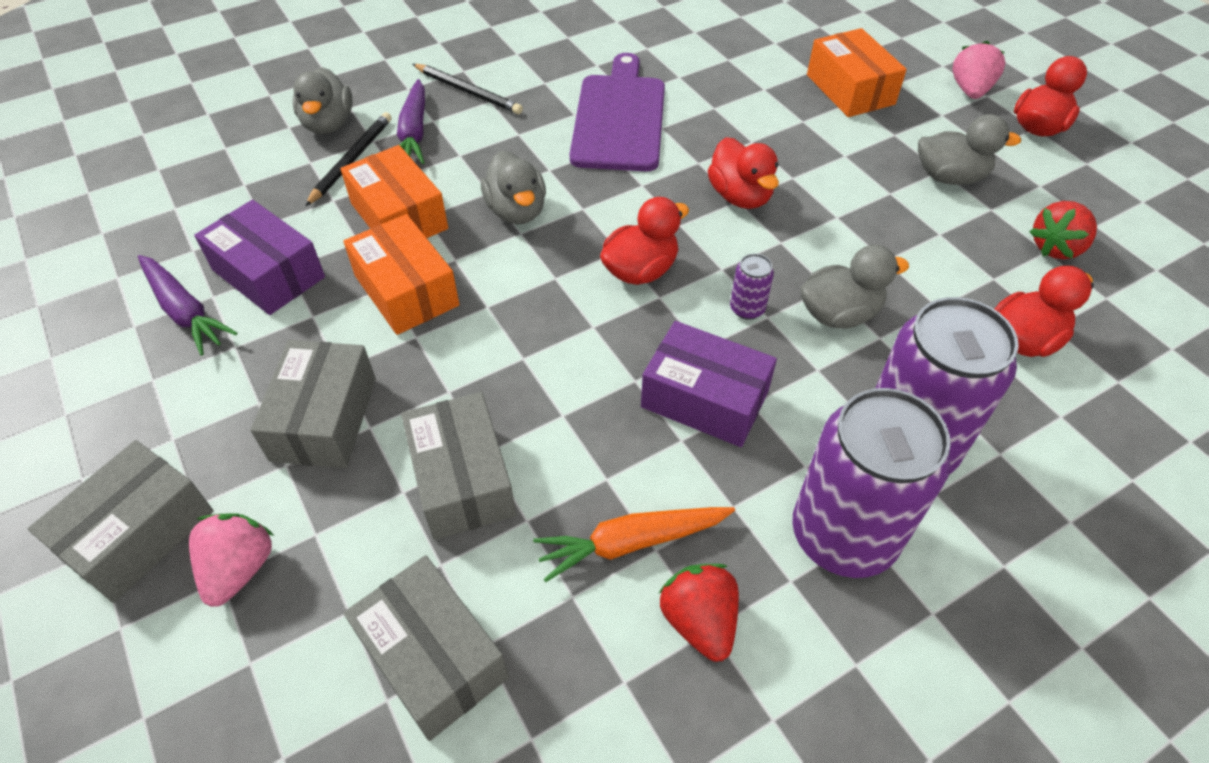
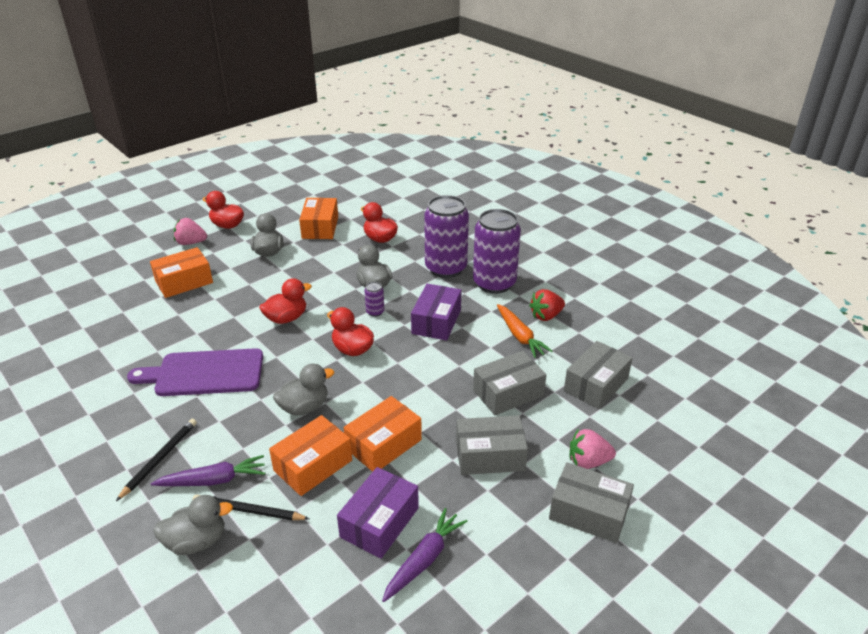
camera: 100 degrees left, 15 degrees down
red strawberry [1029,201,1097,260] -> orange box [299,198,338,239]

